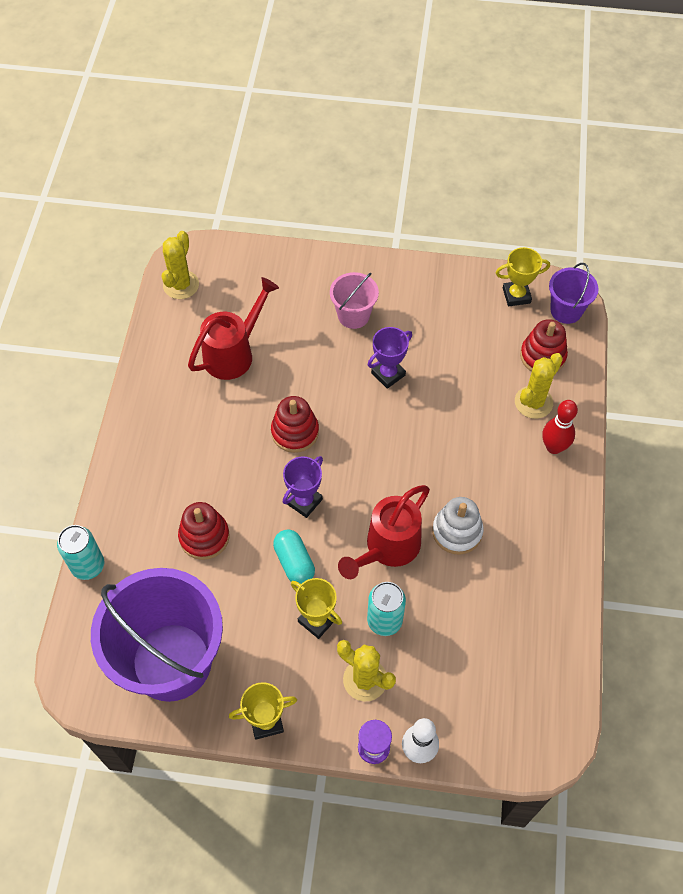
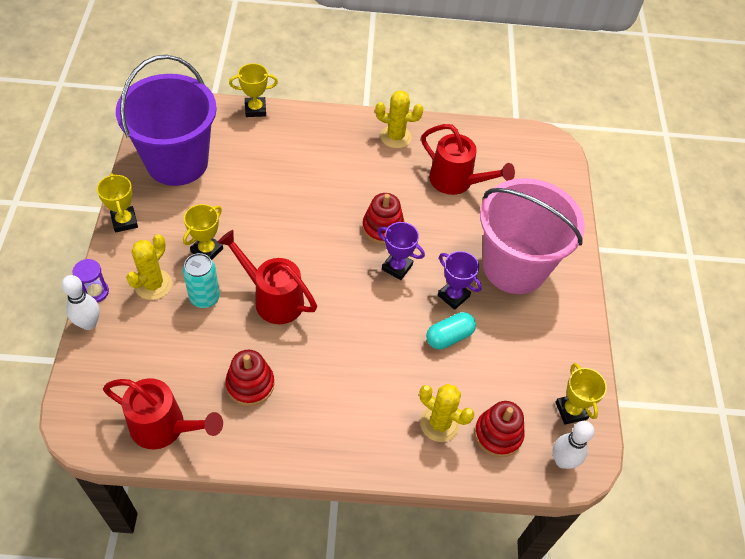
camera: 80 degrees right, 5 degrees down
turquoise can [57,525,104,580] -> yellow trophy [229,63,278,117]
yellow cactus [162,231,199,299] -> yellow cactus moved to [375,90,424,149]
red stacking toy [178,502,230,560] -> red stacking toy moved to [225,350,275,406]
turquoise capsule [273,529,315,584] -> turquoise capsule moved to [426,312,476,349]
purple trophy [283,456,323,518] -> purple trophy moved to [378,222,425,280]
pink bucket [330,272,379,329] -> pink bucket [480,178,585,294], size x2.13
white stacking toy [432,497,484,555] -> none
red bowling pin [542,400,578,454] -> none
purple bucket [549,263,599,324] -> white bowling pin [553,421,594,469]
none -> red watering can [103,378,223,449]

